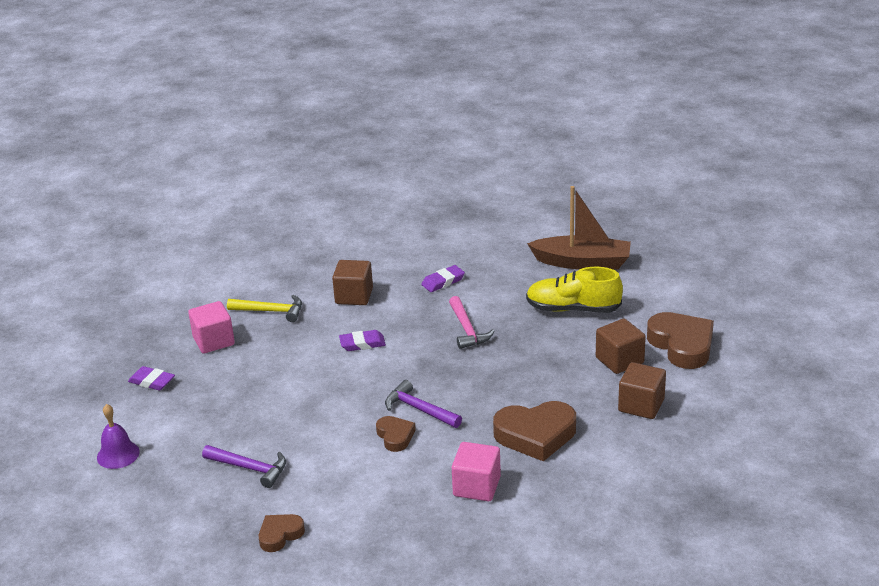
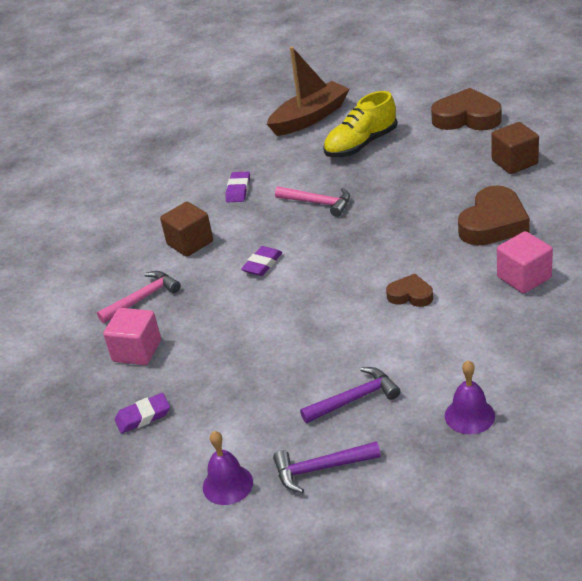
camera: 45 degrees left, 5 degrees up
yellow hammer [227,295,302,322] -> pink hammer [97,271,181,323]
brown heart [259,514,305,552] -> purple bell [445,360,495,434]
purple hammer [385,380,462,428] -> purple hammer moved to [273,441,381,493]
brown cube [596,319,646,374] -> none

